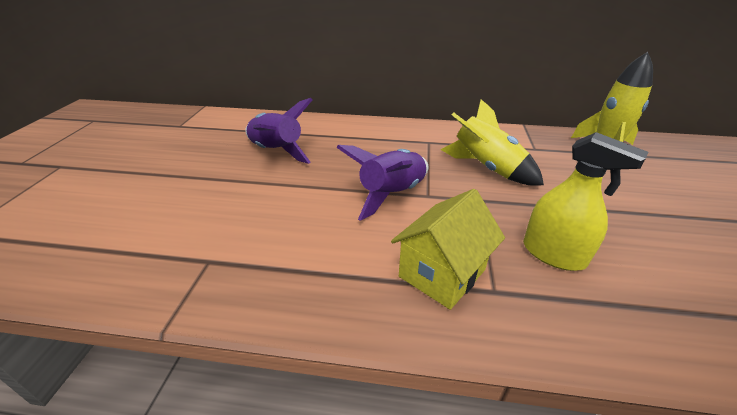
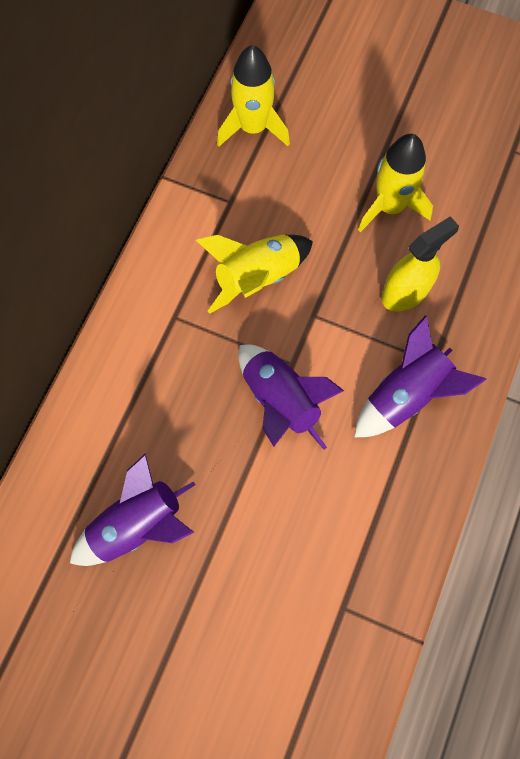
camera: 75 degrees left, 35 degrees up
yellow house [391,189,505,310] -> purple rocket [354,315,487,438]
none -> yellow rocket [358,134,433,232]

